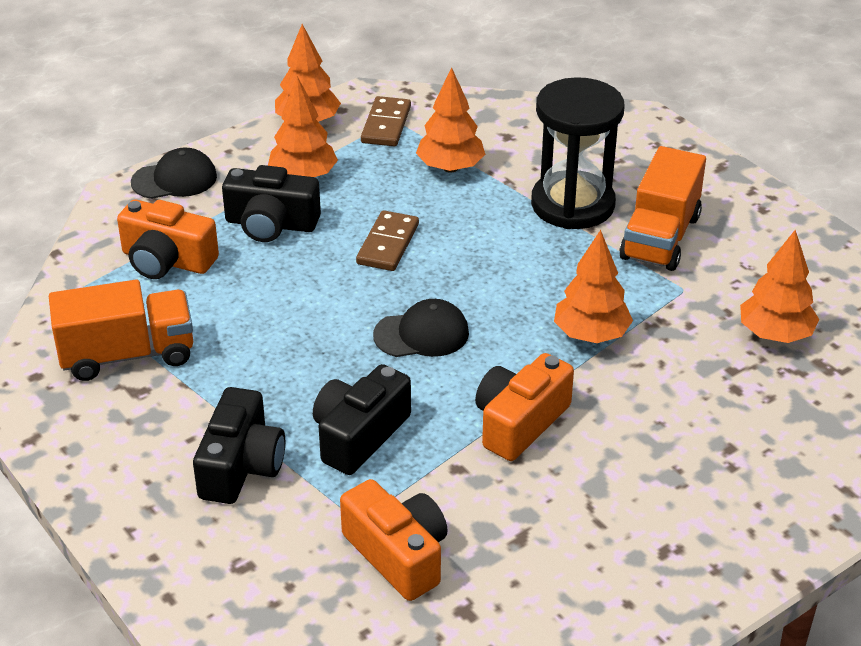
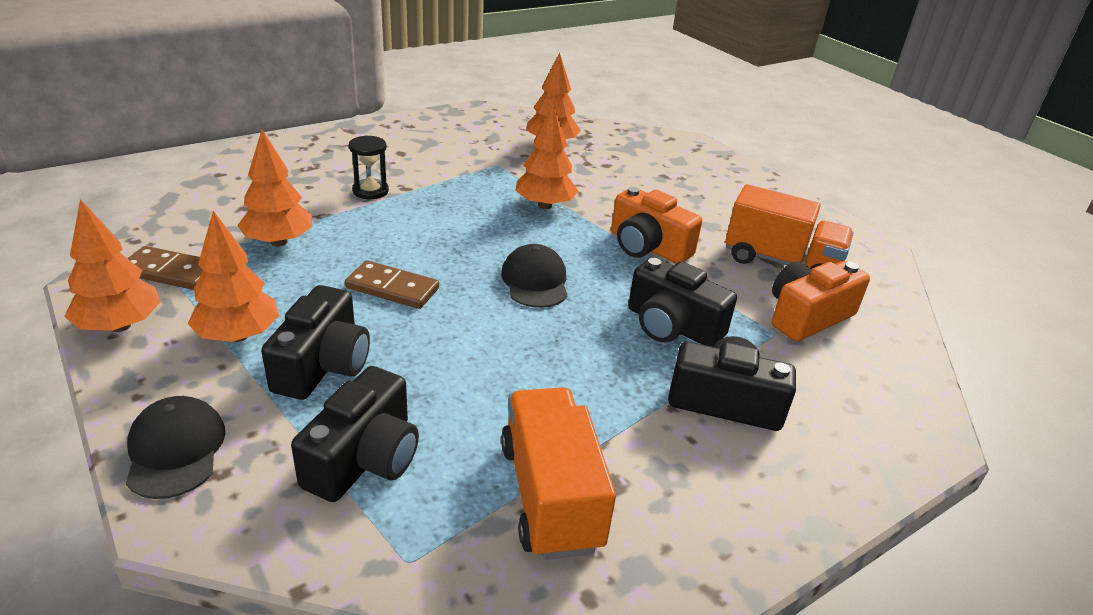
camera: 90 degrees left, 5 degrees down
orange camera [117,199,219,279] -> black camera [291,366,419,502]
black hourglass [531,77,624,229] -> black hourglass [349,135,389,199], size x0.48
orange truck [619,146,706,271] -> orange truck moved to [725,184,854,269]

